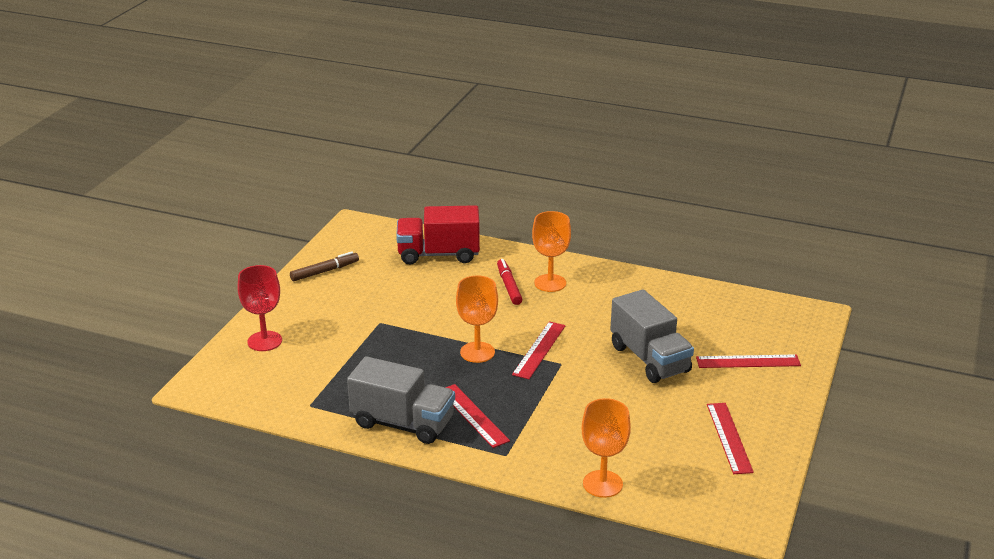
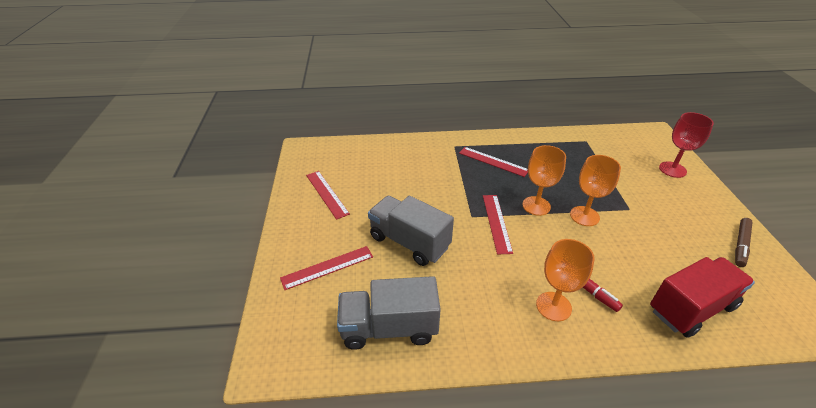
camera: 155 degrees right, 10 degrees up
grey truck [347,356,455,444] -> grey truck moved to [337,276,441,350]
orange goblet [582,398,631,498] -> orange goblet moved to [570,155,621,226]

